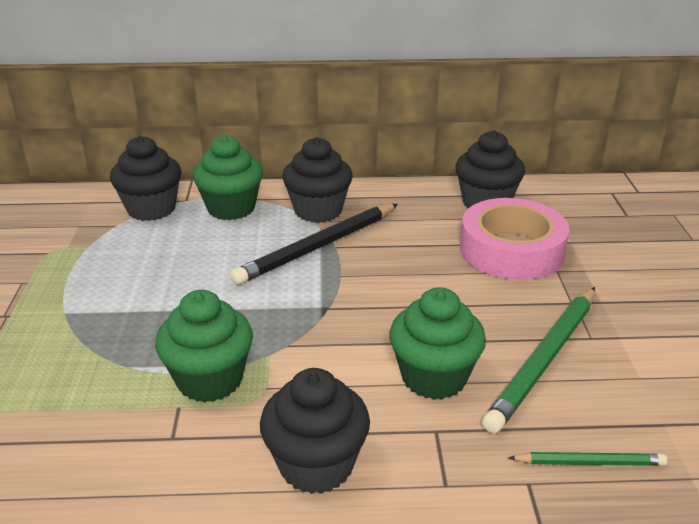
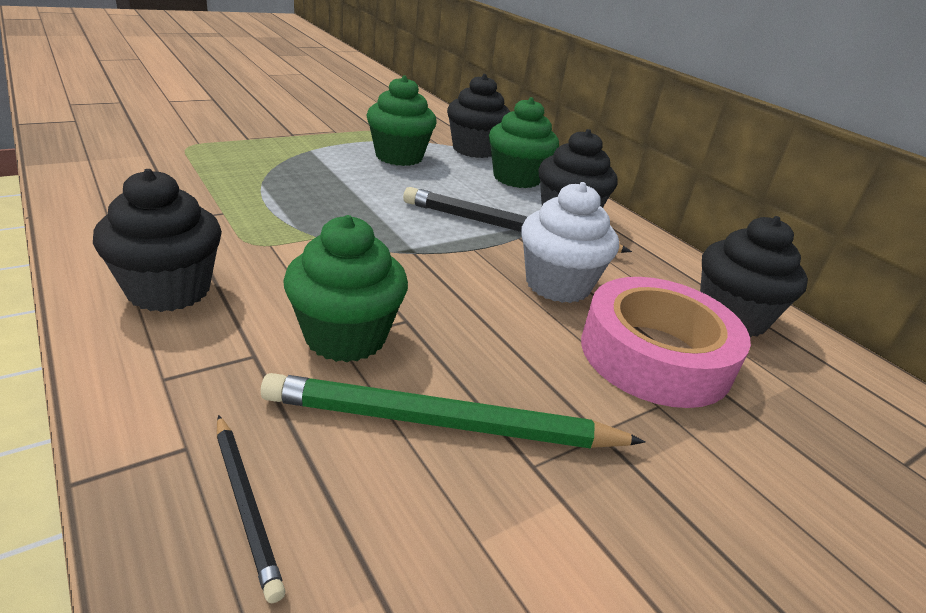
camera: 55 degrees right, 0 degrees up
green cupcake [155,290,253,402] -> green cupcake moved to [366,75,437,166]
green pencil [508,452,667,466] -> black pencil [217,415,285,603]
none -> white cupcake [521,182,619,303]

